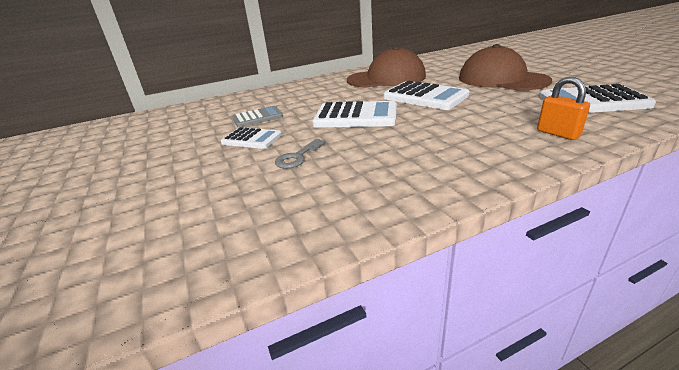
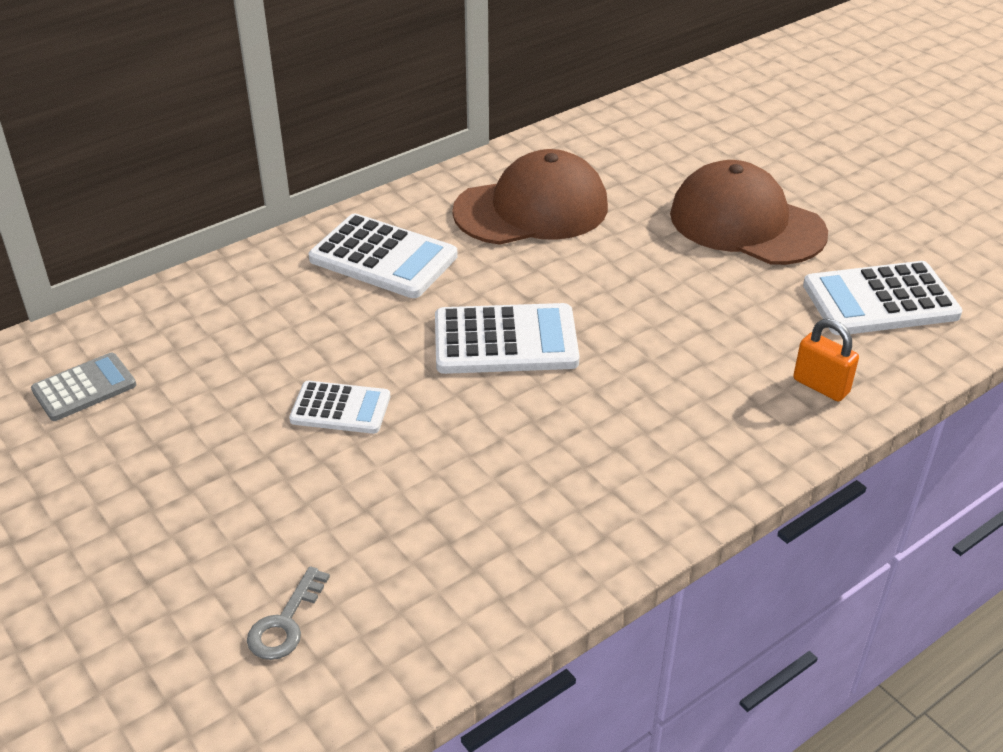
camera: 15 degrees left, 10 degrees up
grey calculator [232,106,283,128] -> grey calculator moved to [31,353,136,421]
grey key [275,139,326,169] -> grey key moved to [247,566,330,660]
white calculator [383,81,470,110] -> white calculator moved to [309,214,458,298]

